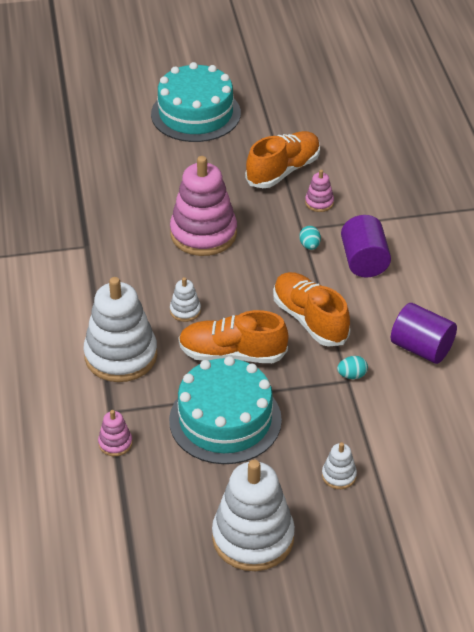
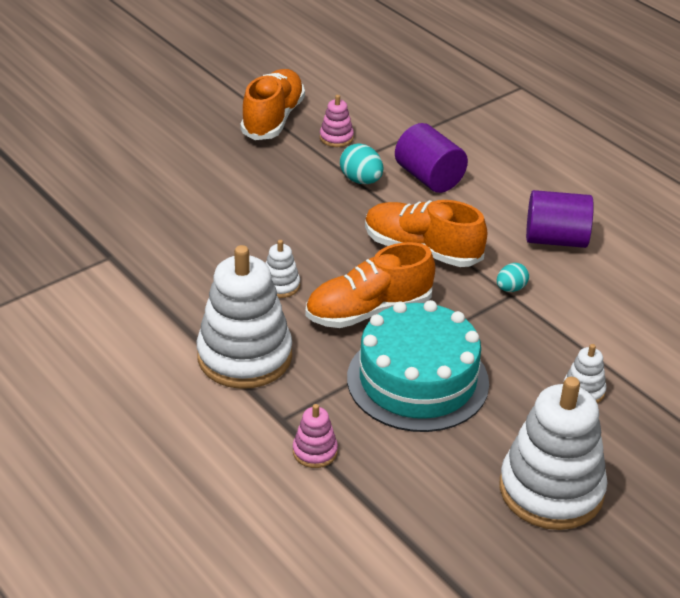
camera: 30 degrees left, 5 degrees down
turquoise cake [151,62,241,142] -> none
pink stacking toy [170,156,237,256] -> none
turquoise egg [299,226,321,250] -> turquoise egg [340,143,383,184], size x1.51

